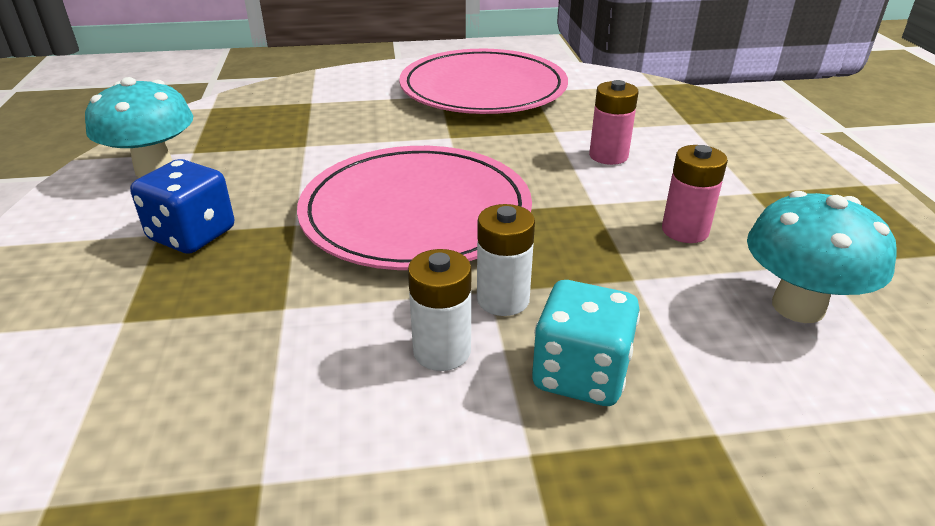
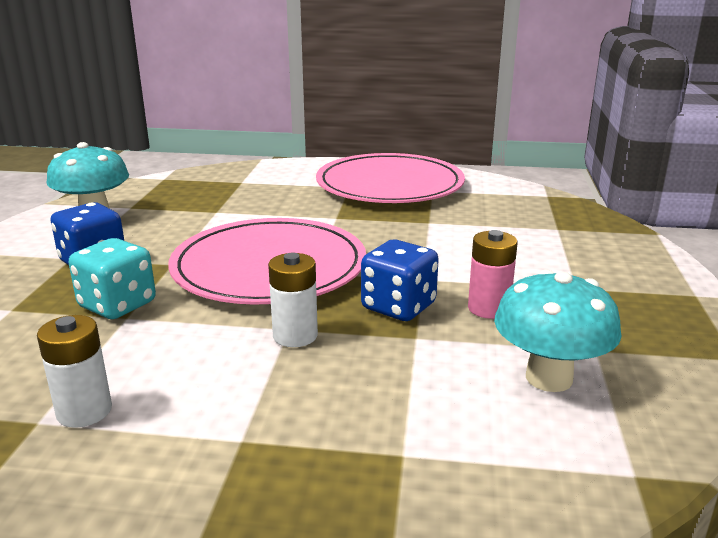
camera: 15 degrees right, 10 degrees down
white battery [408,249,471,371] -> white battery moved to [37,315,112,428]
turquoise dice [532,280,640,406] -> turquoise dice moved to [69,238,156,319]
pink battery [589,80,638,165] -> none
none -> blue dice [361,240,439,321]

